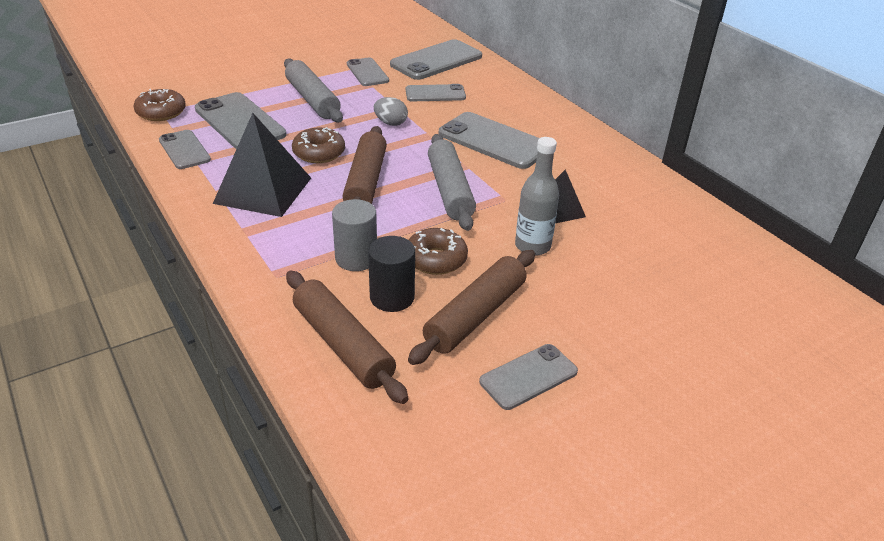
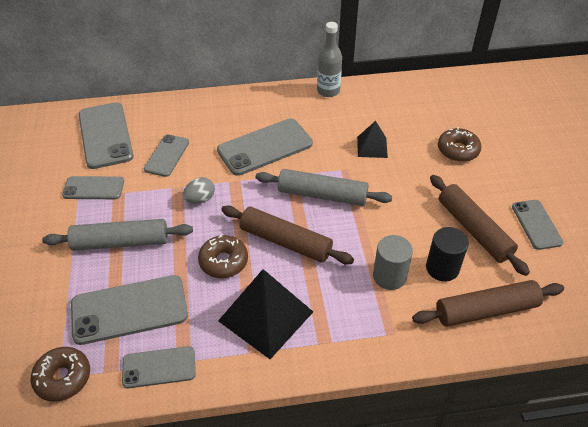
camera: 65 degrees left, 10 degrees up
brown donut [409,228,468,275] -> brown donut moved to [438,127,482,162]
grey bottle [515,137,559,256] -> grey bottle moved to [317,22,342,97]

